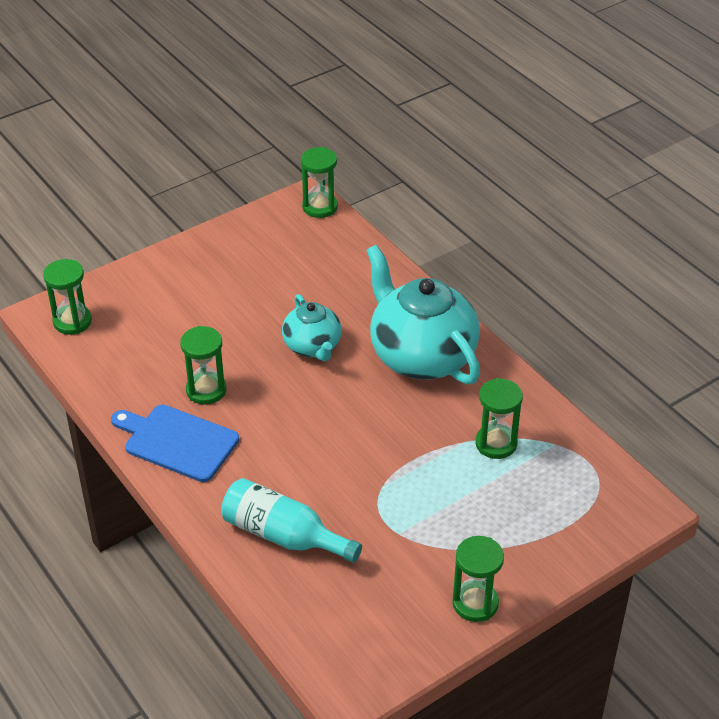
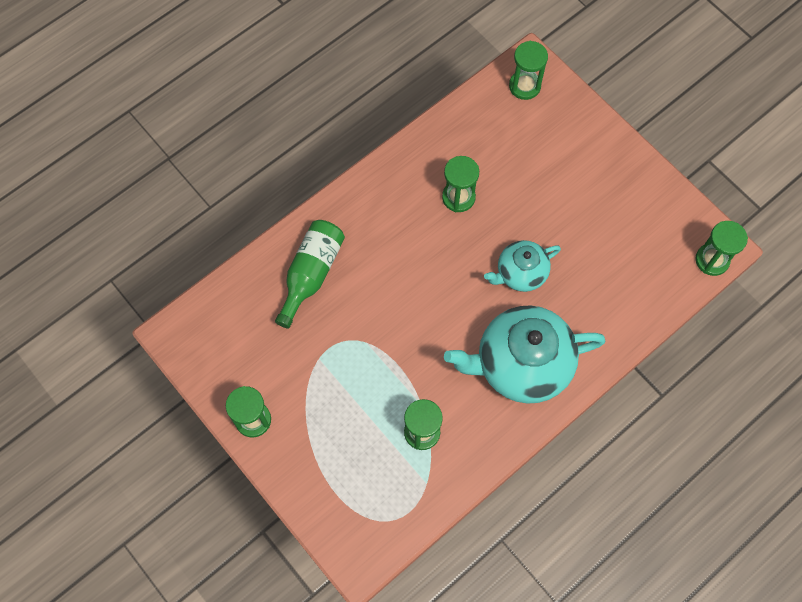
camera: 85 degrees right, 25 degrees up
blue cutting board [111,405,239,482] -> none
turquoise bottle [221,478,362,563] -> green bottle [275,220,345,328]
turquoise teapot [366,245,480,385] -> turquoise teapot turned 150 degrees counterclockwise [444,305,605,404]

